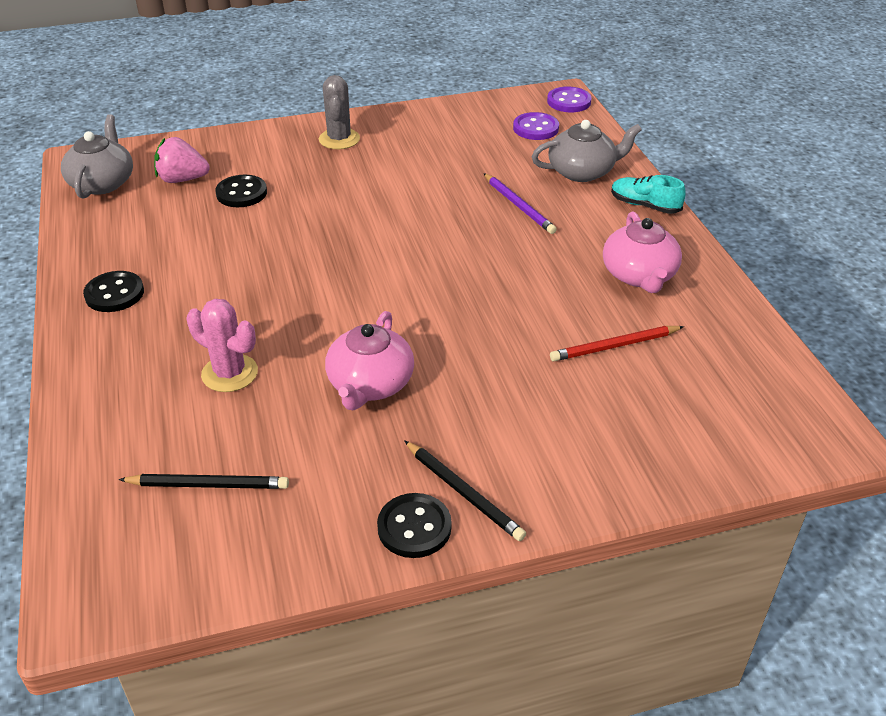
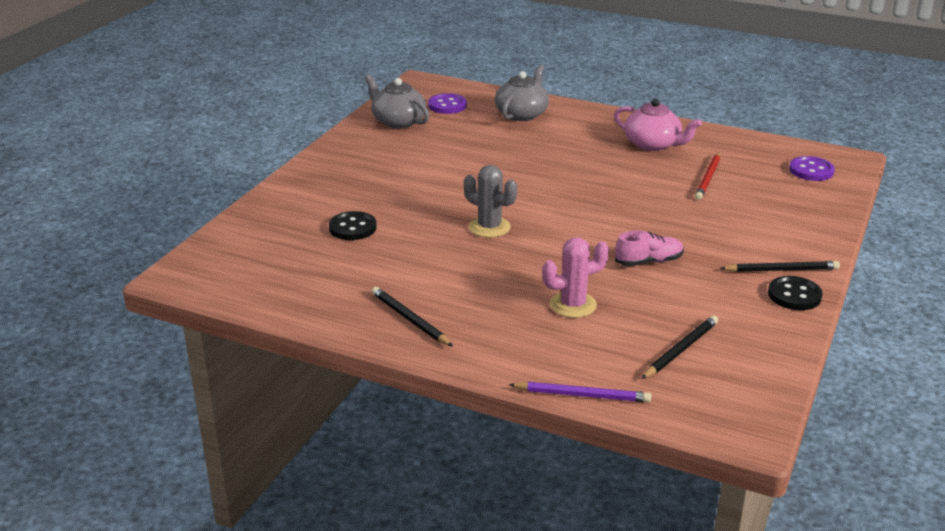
camera: 50 degrees left, 10 degrees down
grey teapot [61,114,133,199] -> grey teapot moved to [365,74,429,129]
black button [83,271,144,312] -> black pencil [371,287,453,347]
pink strawberry [154,137,210,183] -> none
grey cactus [319,75,360,149] -> grey cactus moved to [464,165,517,238]
pink teapot [325,311,414,410] -> pink shoe [615,230,684,266]
purple pencil [483,173,557,234] -> purple pencil moved to [509,382,652,403]
purple button [547,87,592,112] -> purple button moved to [789,156,835,181]
turquoise shoe [611,175,686,214] -> none

